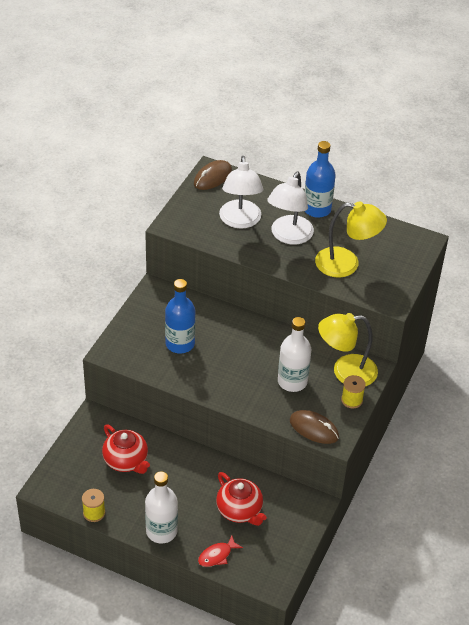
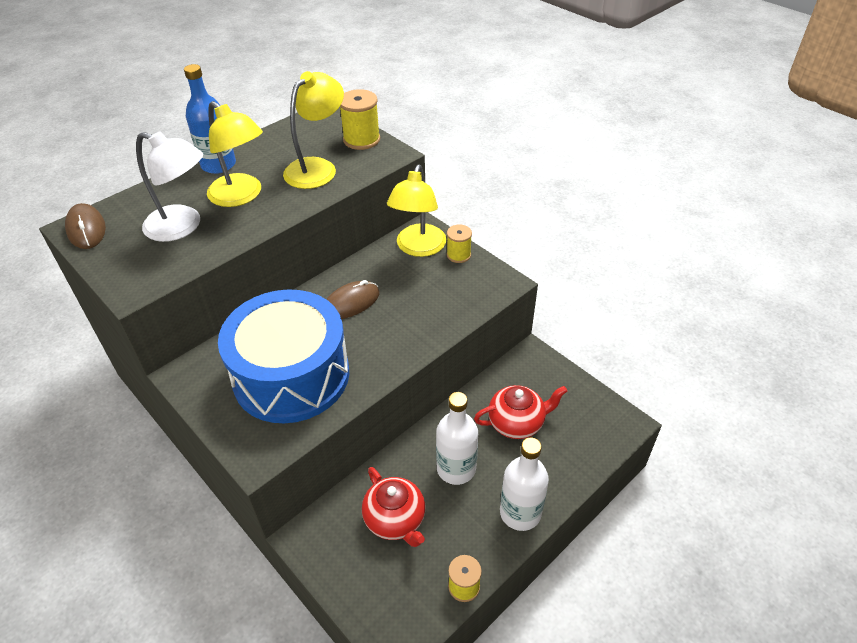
camera: 65 degrees left, 0 degrees up
red teapot [102,424,150,474] -> red teapot turned 75 degrees clockwise [362,467,425,547]
blue bottle [165,279,196,353] -> blue drum [218,289,349,423]
red fish [198,535,243,567] -> none
white lamp [267,172,314,245] -> yellow lamp [207,101,263,207]
white bottle [278,317,311,392] -> white bottle moved to [436,392,478,485]
brown mouse [290,410,339,444] -> brown mouse moved to [326,280,380,319]
none -> yellow spool [340,89,380,150]

